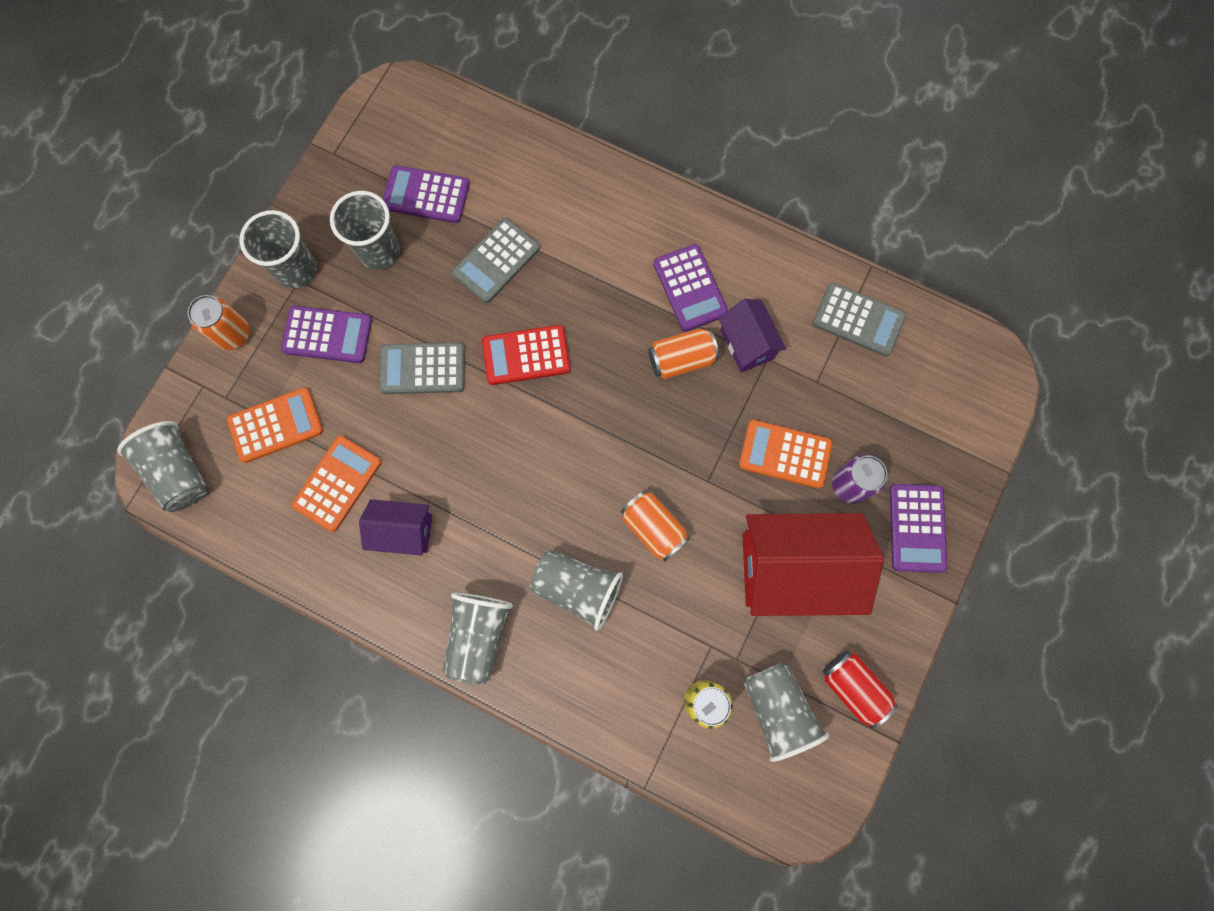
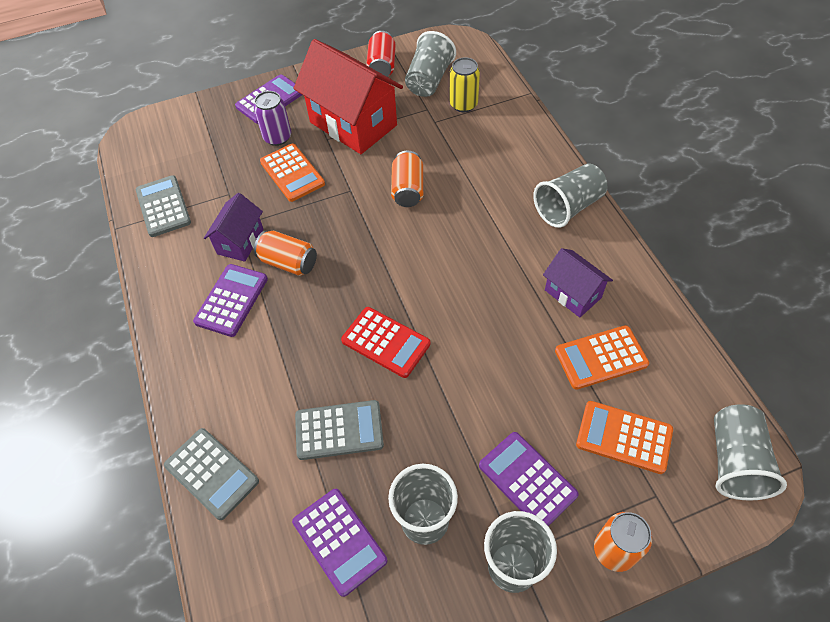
camera: 135 degrees left, 20 degrees down
grey calculator [379,342,465,394] -> grey calculator moved to [164,428,259,520]
grey cup [530,550,623,631] -> none

